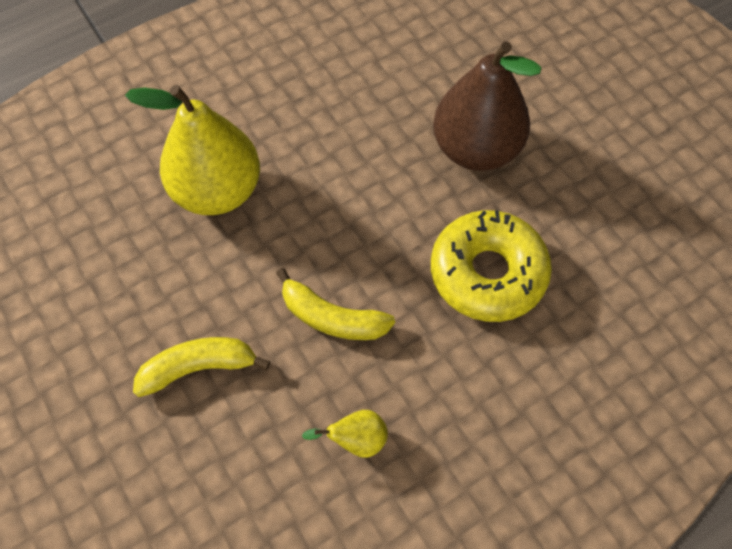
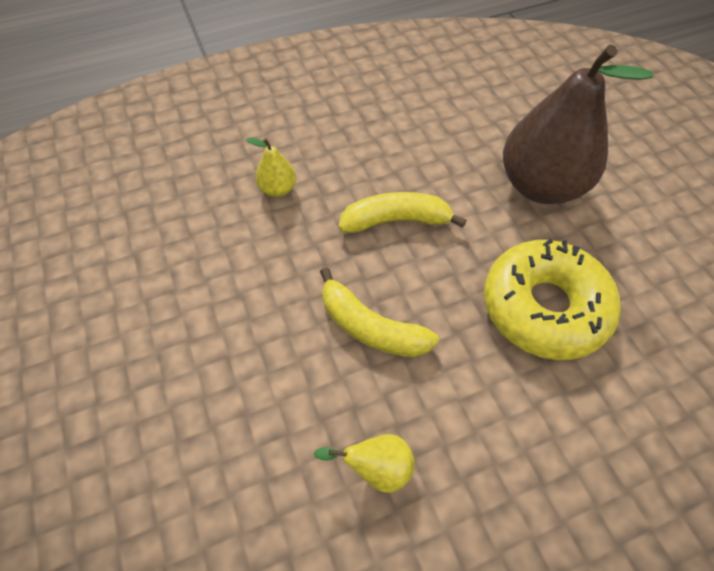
camera: 10 degrees right, 5 degrees down
yellow pear [125,85,260,215] -> yellow pear [246,137,296,197], size x0.42
yellow banana [133,337,270,397] -> yellow banana moved to [339,192,467,233]

